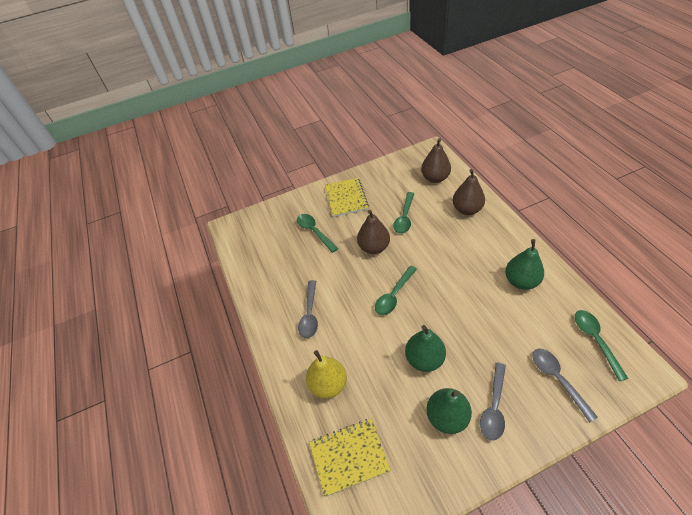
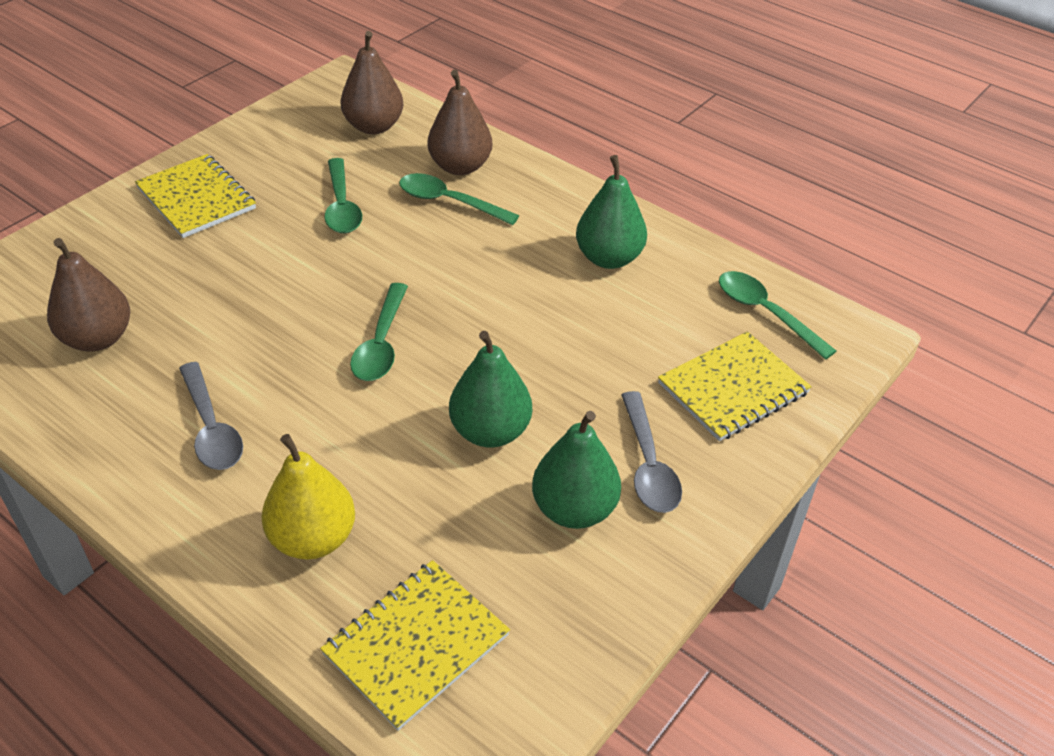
camera: 35 degrees left, 5 degrees down
green spoon [297,214,338,253] -> green spoon moved to [399,173,519,225]
brown pear [357,210,390,254] -> brown pear moved to [47,238,130,352]
grey spoon [532,349,598,422] -> yellow notebook [658,331,812,441]

